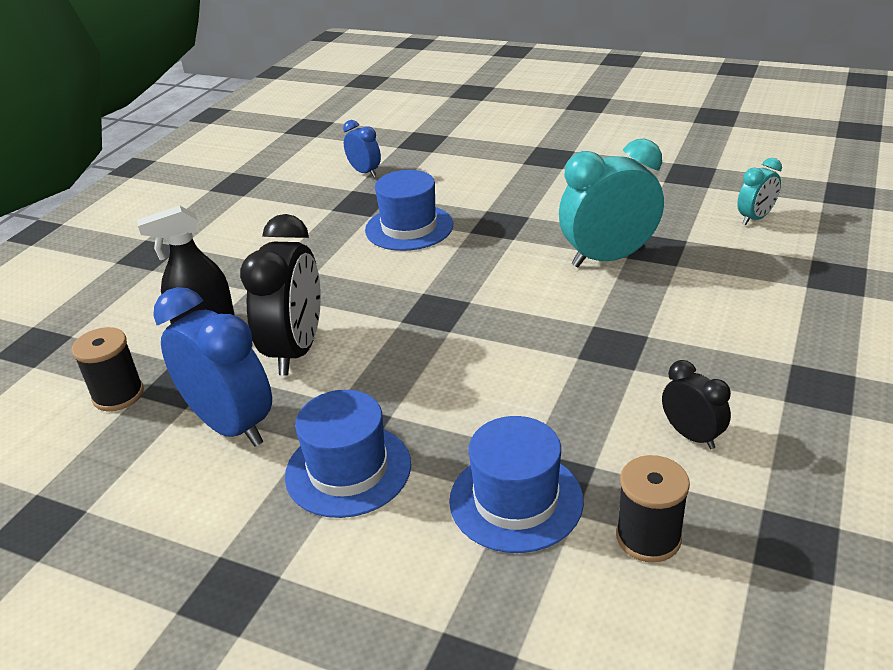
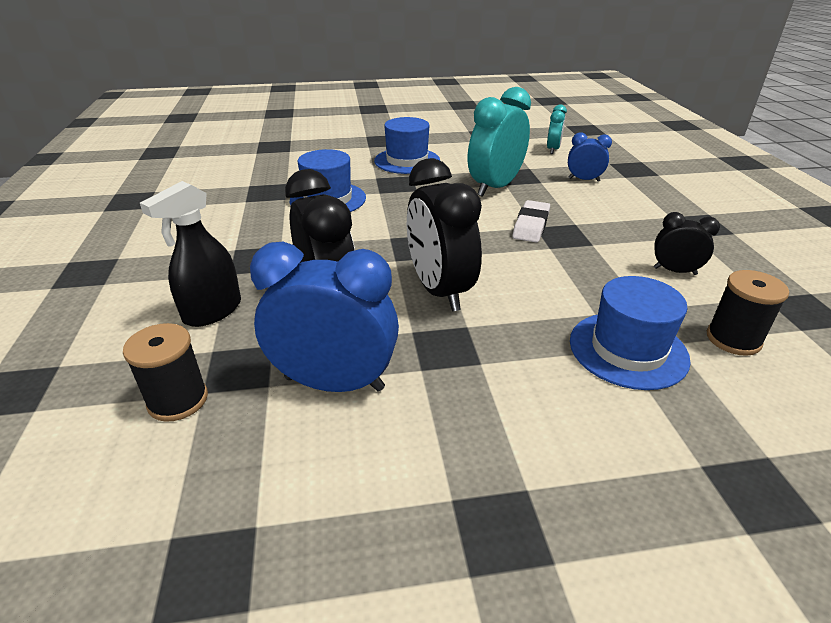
camera: 35 degrees left, 0 degrees up
blue hat [285,390,411,518] -> blue hat moved to [374,117,440,174]
blue clock [343,120,381,177] -> blue clock moved to [568,132,612,182]
none -> black clock [407,158,482,311]
none -> white eraser [512,200,550,243]

